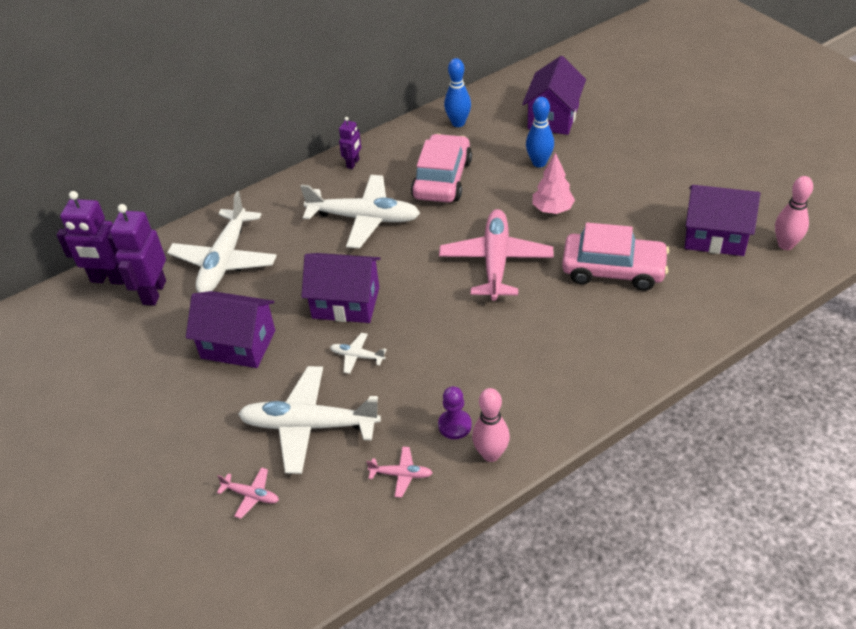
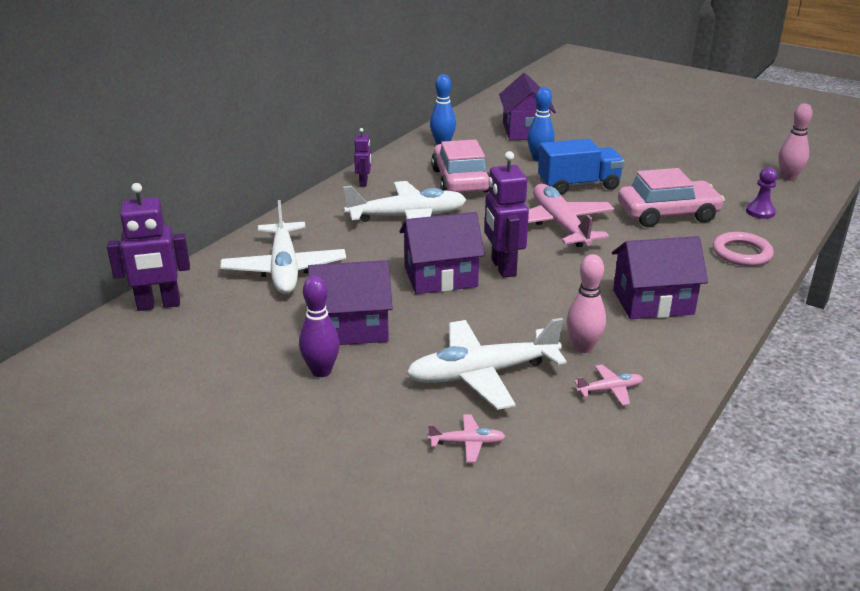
camera: 25 degrees left, 15 degrees down
purple robot [110,204,166,306] -> purple robot moved to [484,151,529,278]
white plane [330,333,387,374] -> none
purple pawn [438,386,472,439] -> purple pawn moved to [746,167,777,219]
pink bowling pin [472,388,510,462] -> pink bowling pin moved to [567,254,606,353]
pink tree [532,152,575,214] -> blue truck [538,139,624,195]
purple house [685,185,760,256] -> purple house moved to [612,236,708,319]
none -> purple bowling pin [299,276,340,377]
none -> pink ring [713,232,774,266]

